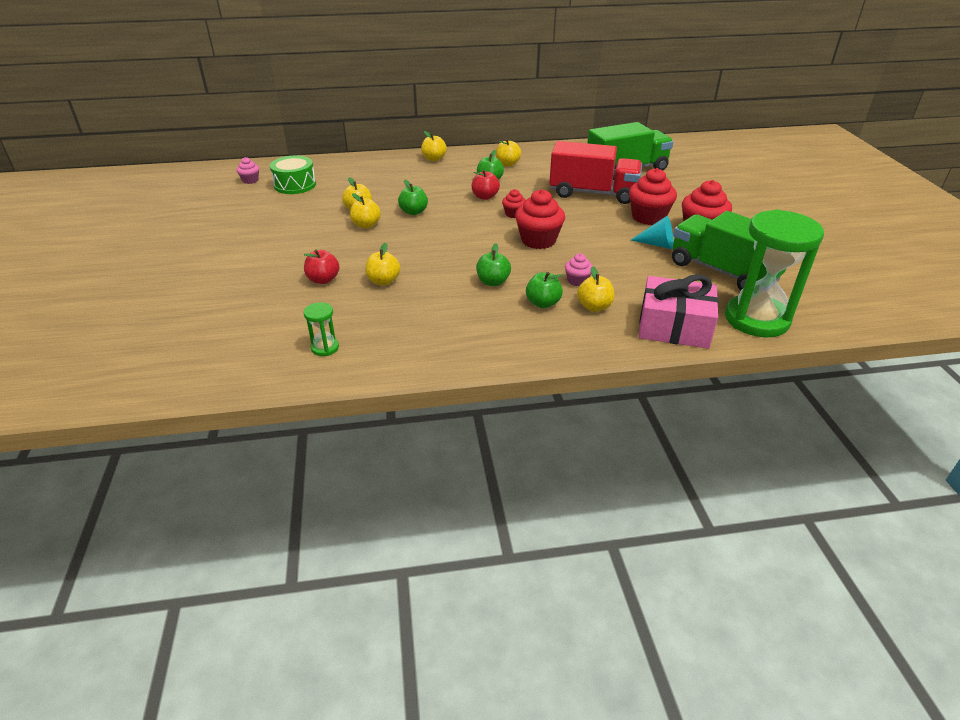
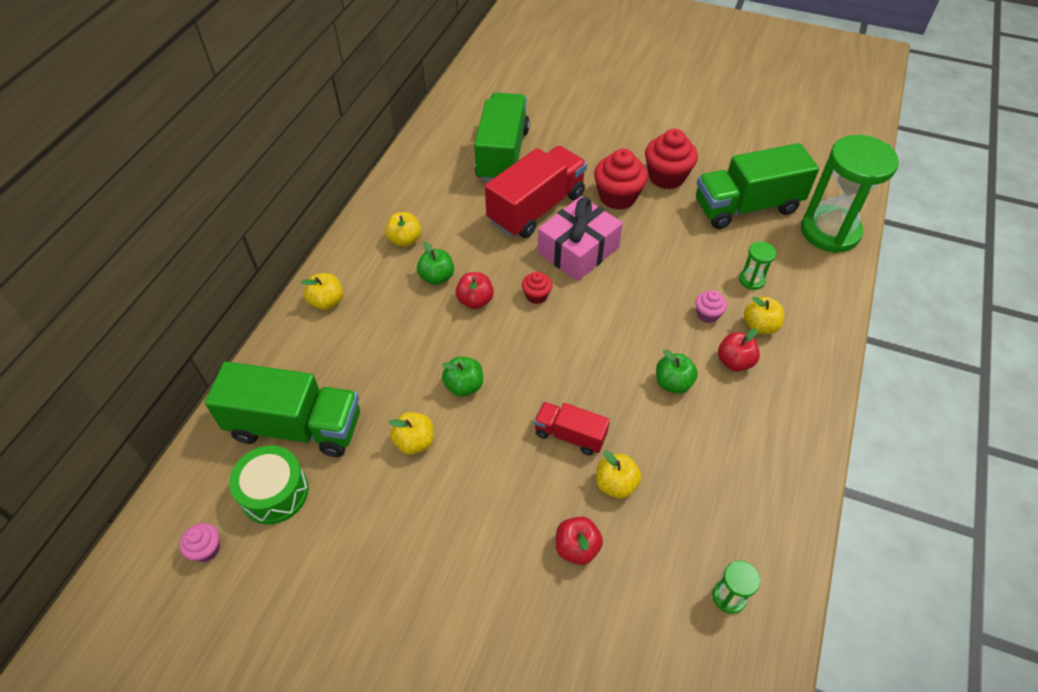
camera: 60 degrees left, 15 degrees up
yellow apple [350,193,381,229] -> none
red cupcake [515,189,565,249] -> none
green apple [526,272,563,308] -> red apple [718,328,760,372]
turquoise cone [631,216,673,249] -> none
pink gift [639,274,719,349] -> pink gift moved to [538,196,623,281]
none -> green truck [205,362,360,457]
none -> red truck [534,402,610,455]
none -> green hourglass [739,242,776,290]

